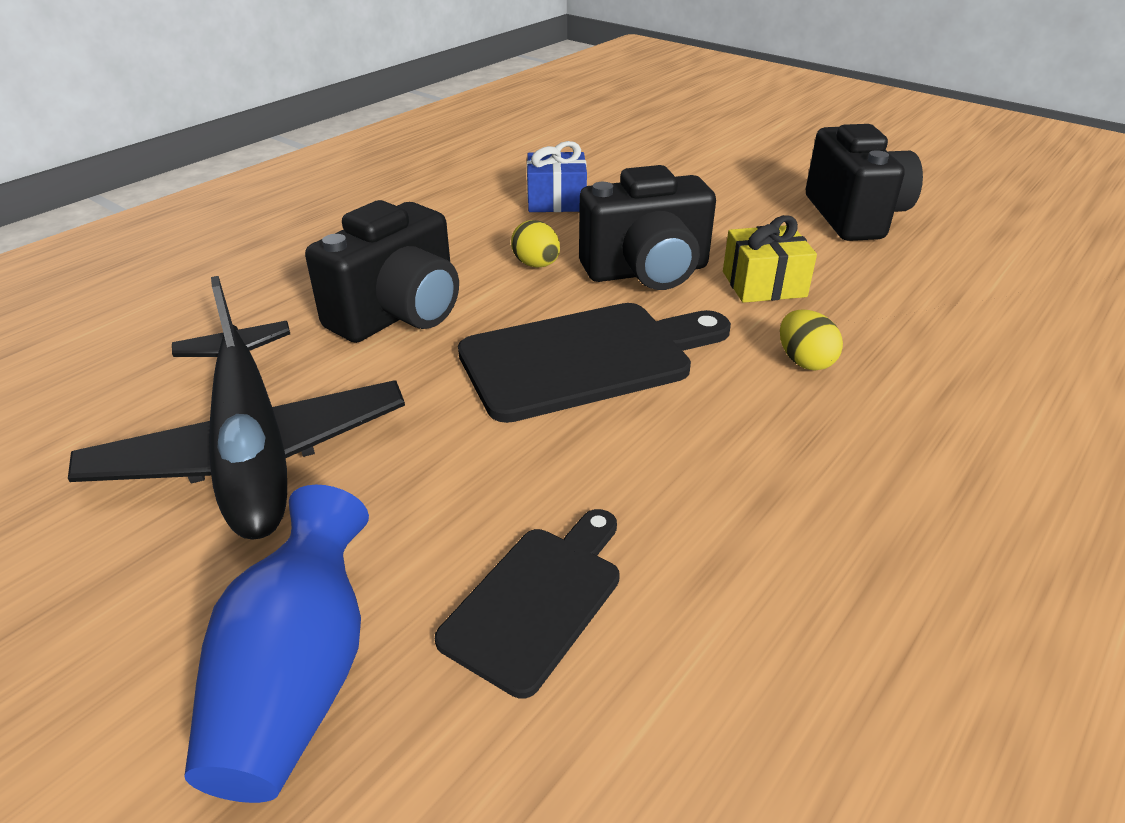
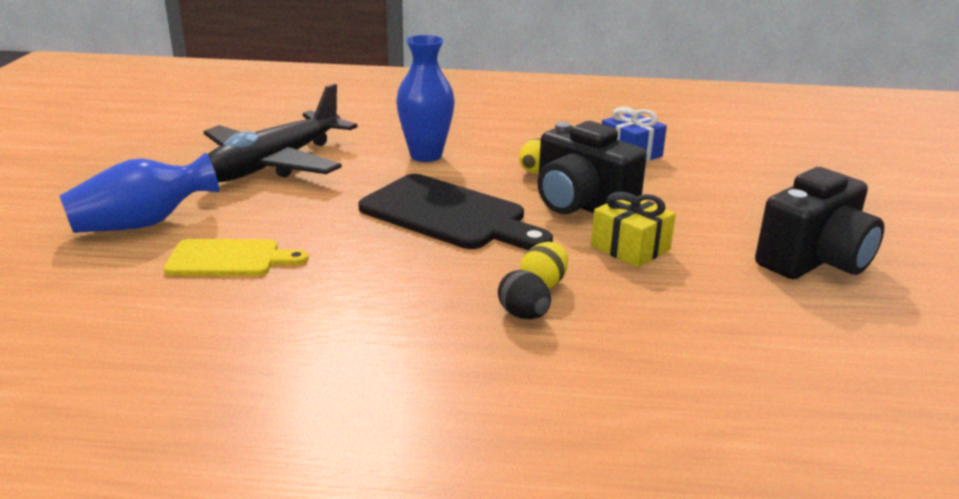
camera: 55 degrees right, 10 degrees down
black camera [305,200,459,343] -> blue vase [396,35,455,162]
black cutting board [435,509,620,699] -> yellow cutting board [164,239,309,276]
none -> black egg [498,270,551,319]

